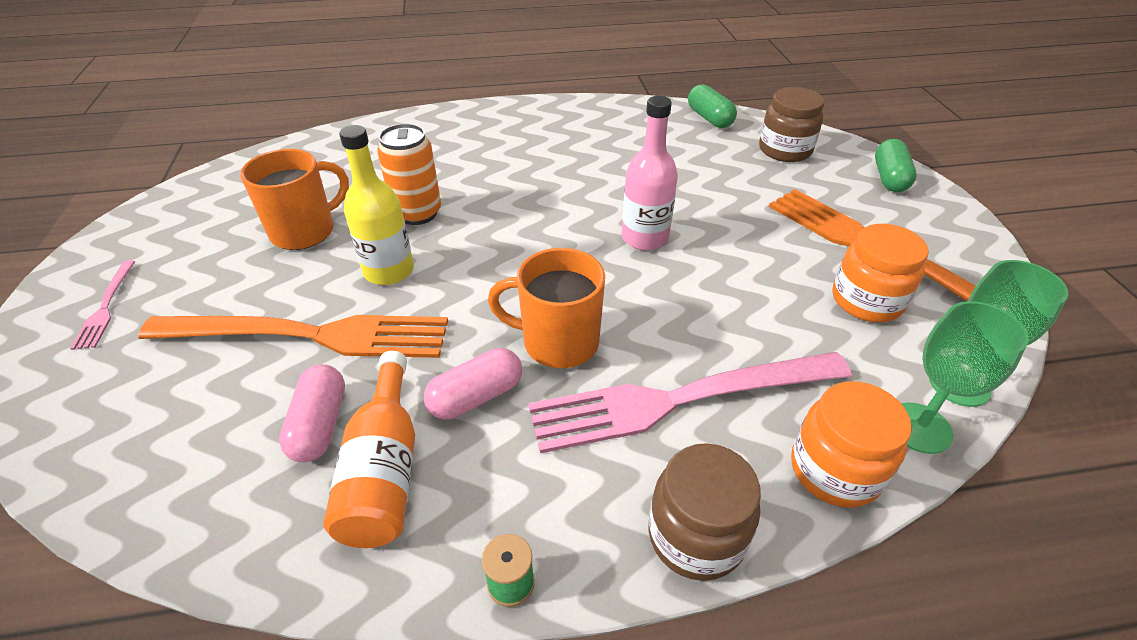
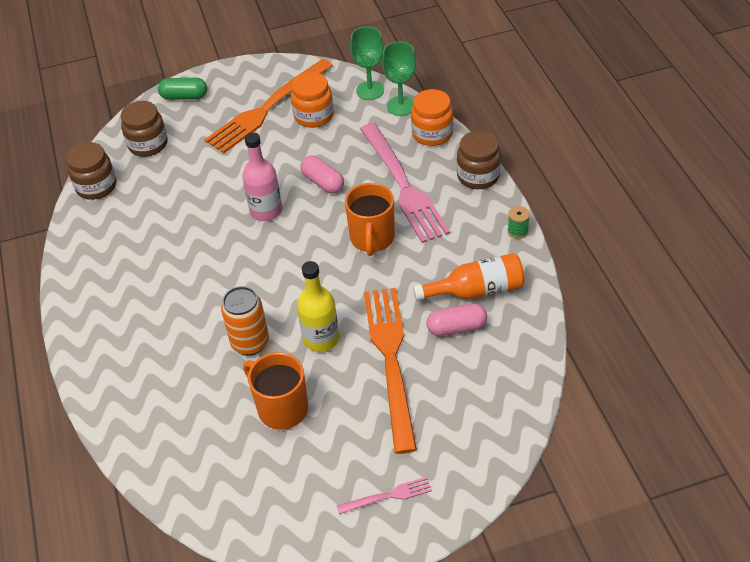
camera: 95 degrees left, 5 degrees up
pink capsule [424,348,522,419] -> pink capsule moved to [300,155,344,194]
green capsule [688,84,737,128] -> brown jar [66,142,116,200]

